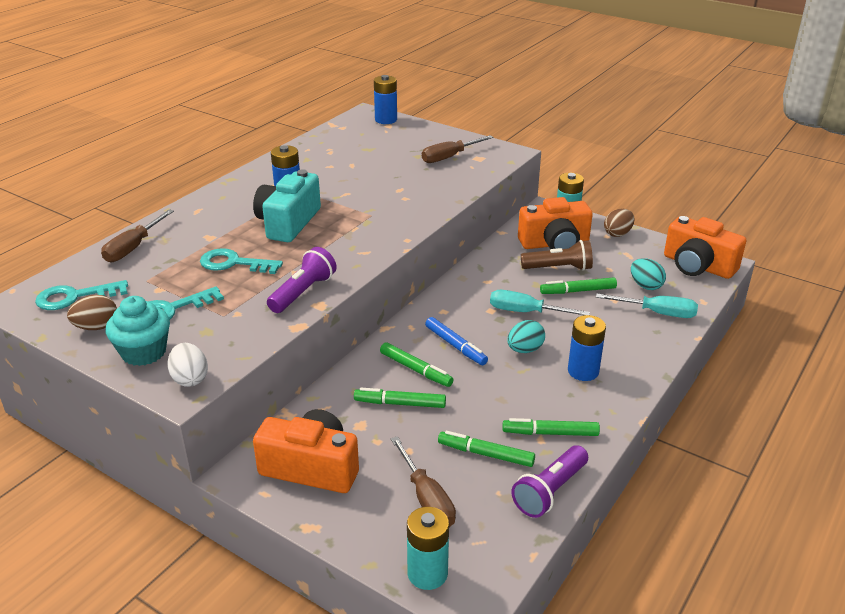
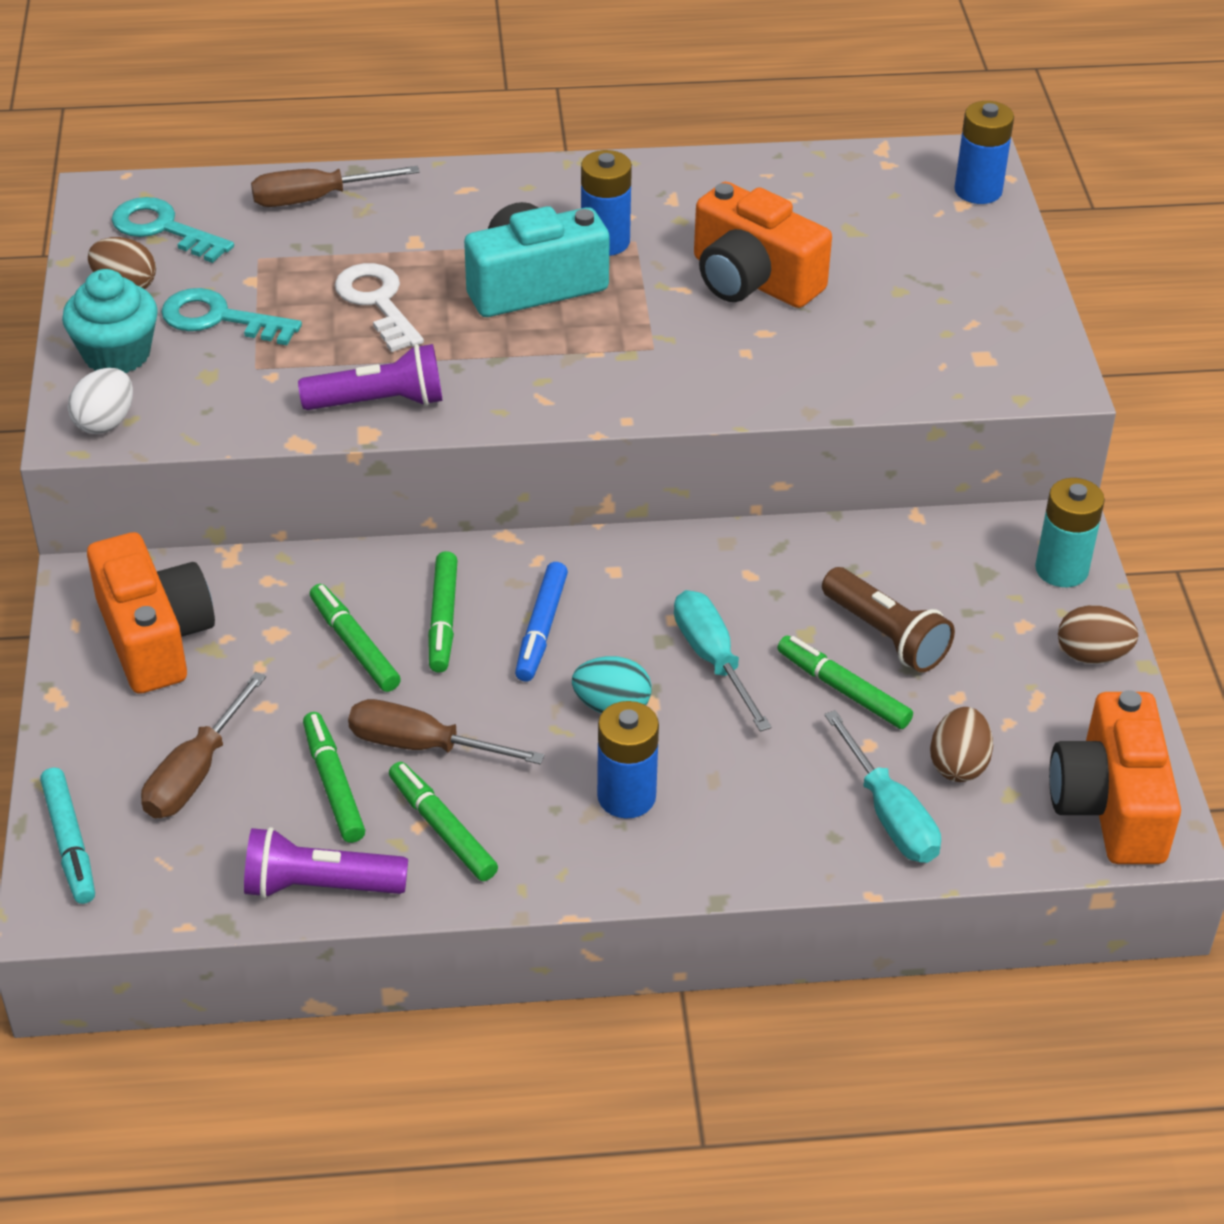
camera: 50 degrees right, 10 degrees up
turquoise key [200,248,283,274] -> white key [335,263,424,352]
turquoise battery [407,507,449,590] -> turquoise marker [40,767,95,904]
brown screwdriver [422,135,494,163] -> brown screwdriver moved to [348,699,544,764]
orange camera [518,197,593,249] -> orange camera moved to [694,182,832,308]
turquoise egg [631,258,666,290] -> brown egg [930,707,993,782]

